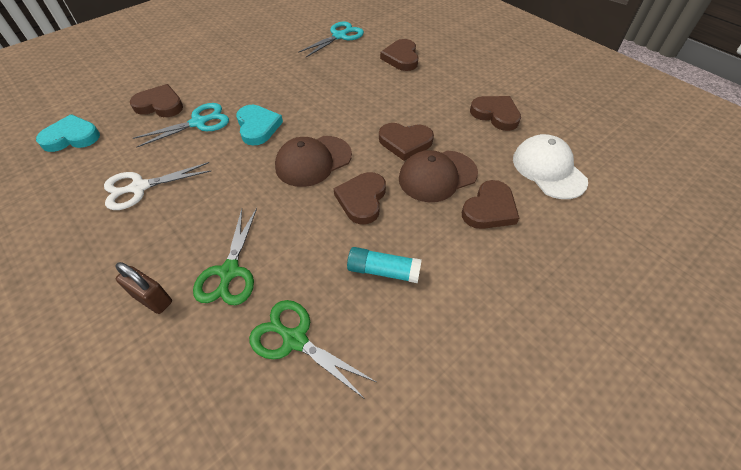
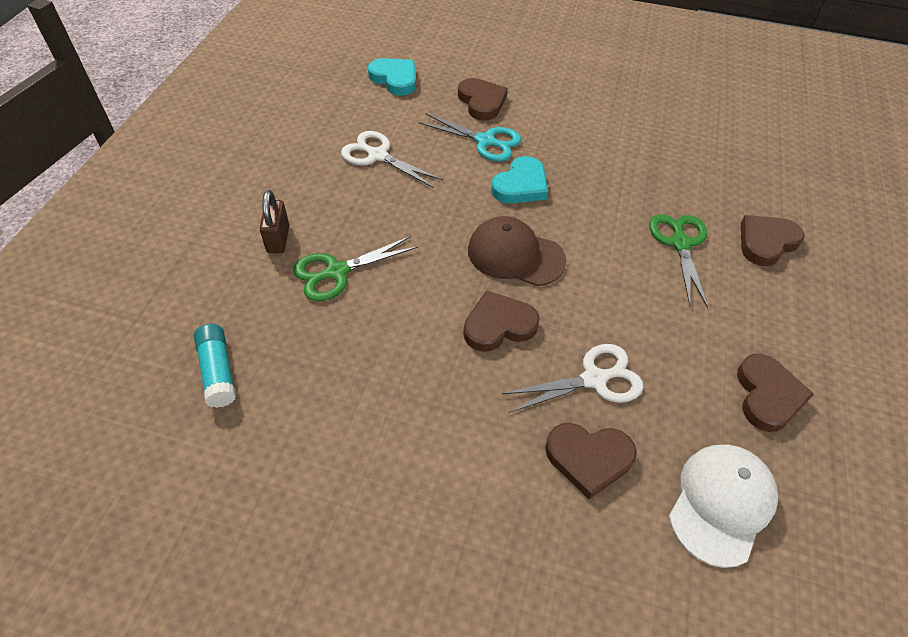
camera: 55 degrees right, 0 degrees up
green scissors [249,300,376,399] -> green scissors moved to [649,214,708,308]
turquoise scissors [298,21,364,57] -> none
turquoise glue stick [347,247,422,283] -> turquoise glue stick moved to [194,324,236,408]
brown heart [379,123,434,161] -> none
brown cap [399,150,478,202] -> white scissors [502,344,643,413]

